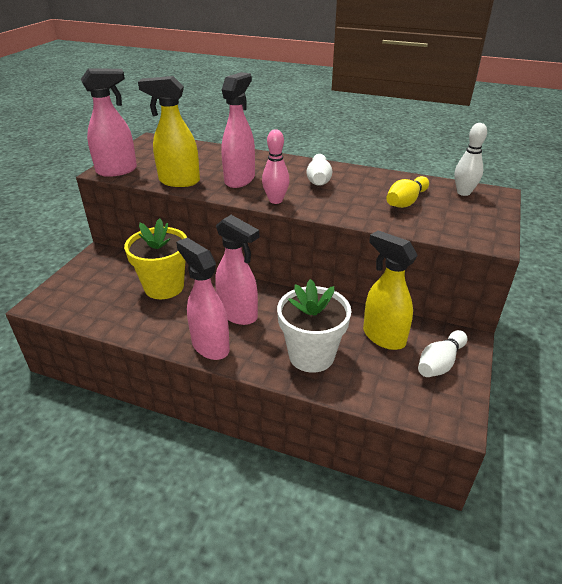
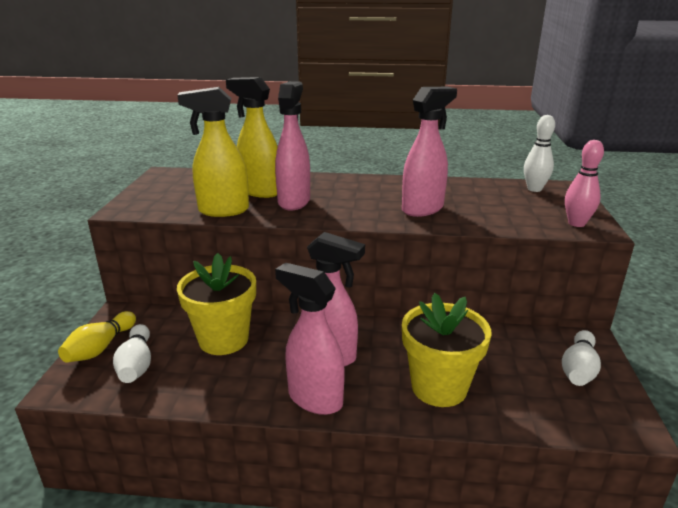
camera: 15 degrees left, 10 degrees down
pink spray bottle [81,68,137,177] -> pink spray bottle moved to [402,87,457,217]
pink bowling pin [262,129,290,204] -> pink bowling pin moved to [565,140,604,227]
white flower pot [277,279,351,373] -> yellow flower pot [402,293,492,407]
white bowling pin [307,154,332,186] -> white bowling pin moved to [113,324,151,383]
yellow spray bottle [363,230,418,350] -> yellow spray bottle moved to [226,77,278,198]
yellow bowling pin [386,176,429,208] -> yellow bowling pin moved to [58,311,136,363]

